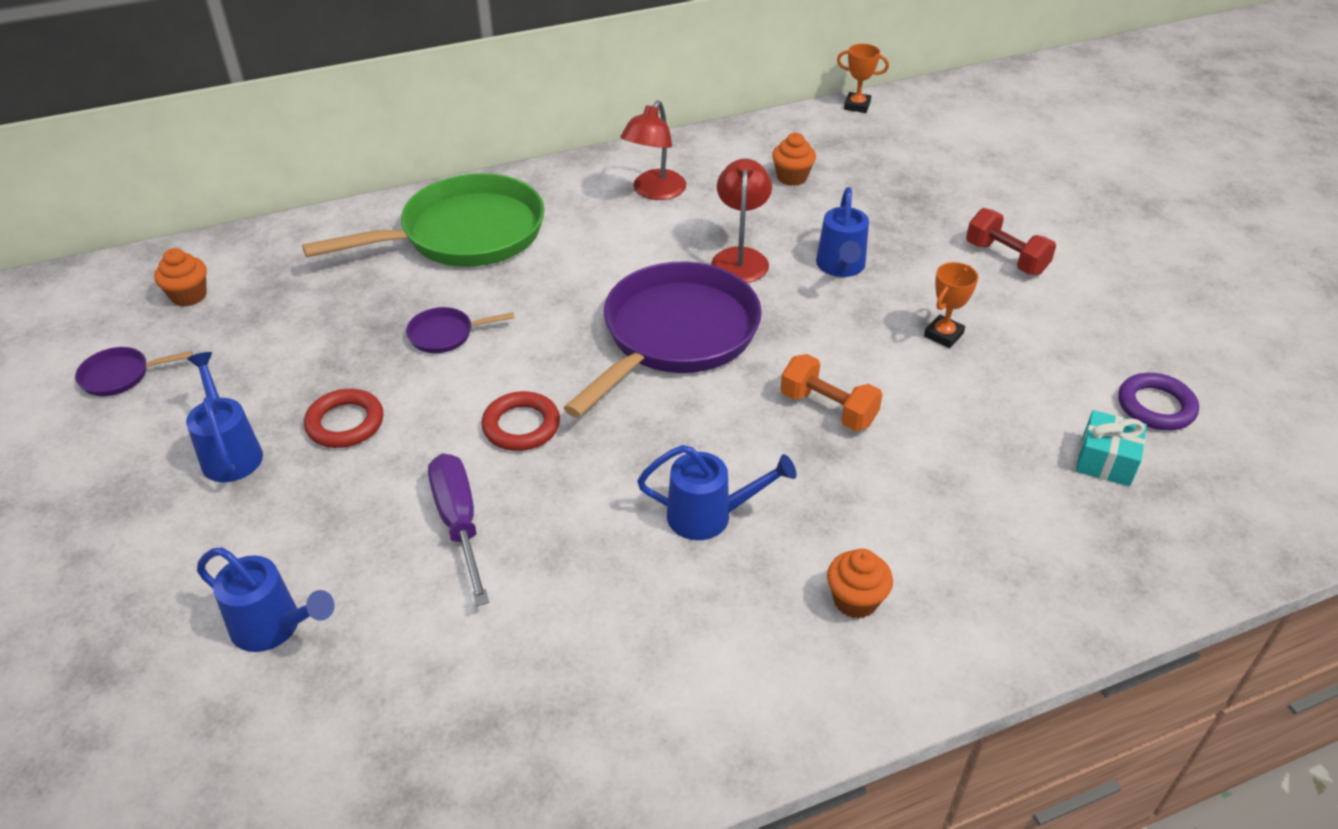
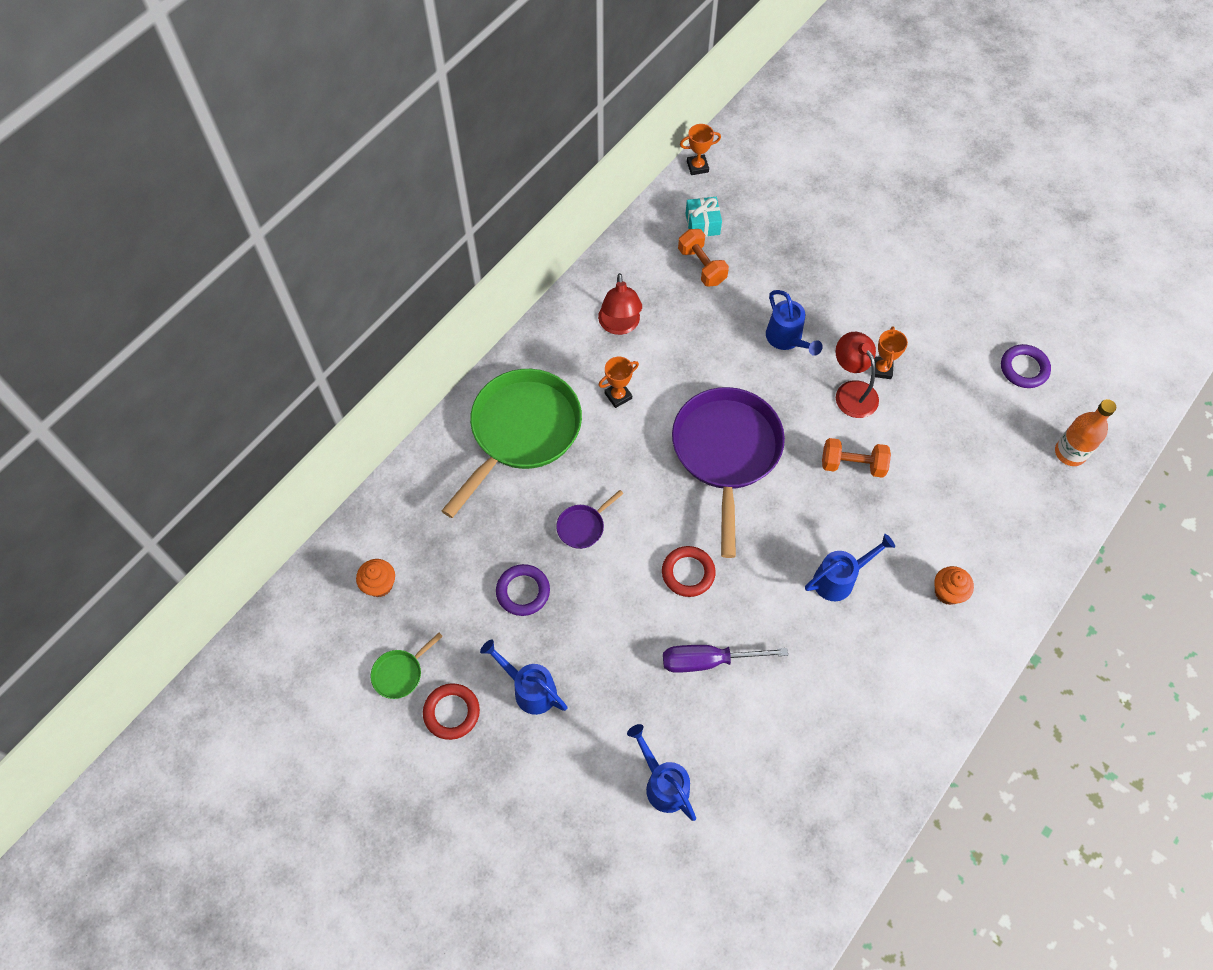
camera: 30 degrees left, 20 degrees up
purple pan [75,347,193,396] -> green pan [370,633,443,699]
blue watering can [197,547,335,652] -> blue watering can turned 120 degrees counterclockwise [627,724,696,821]
red ring [304,389,383,448] -> red ring moved to [423,683,480,740]
purple screwdriver [428,454,489,606] -> purple screwdriver turned 45 degrees counterclockwise [663,645,788,673]
red lamp [711,159,772,283] -> red lamp moved to [836,332,879,418]
orange cupcake [772,133,816,186] -> orange dumbbell [678,229,729,286]
red dumbbell [966,208,1056,275] -> none
turquoise gift [1076,410,1147,486] -> turquoise gift moved to [685,197,722,237]
none -> purple ring [496,564,550,616]
none -> orange trophy [598,357,639,408]
none -> orange bottle [1055,399,1116,466]

